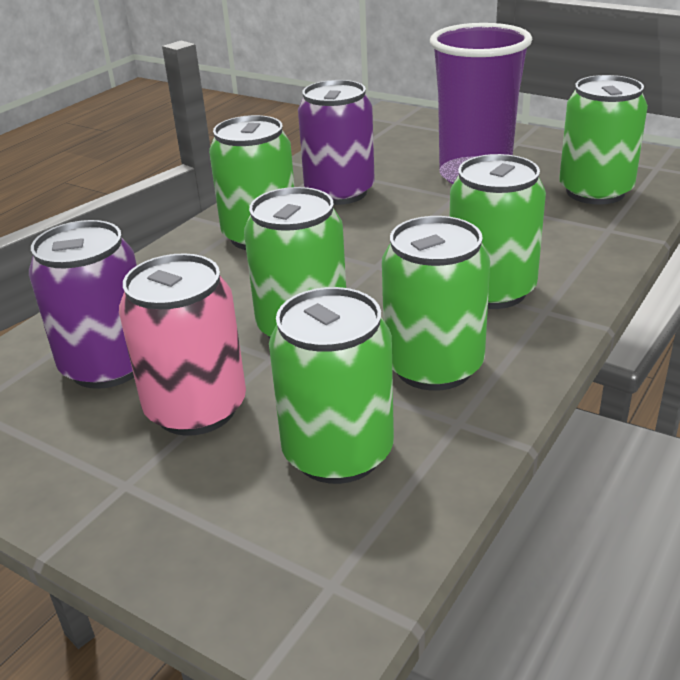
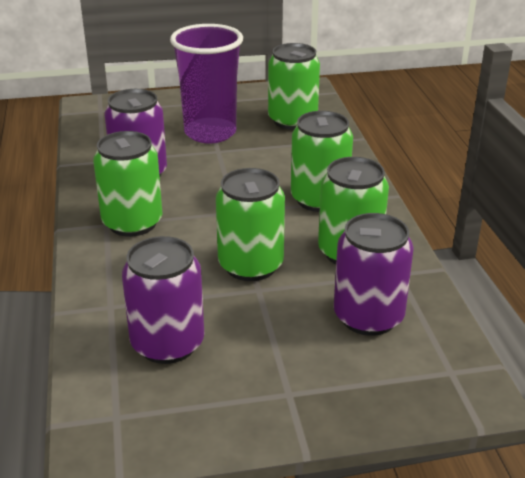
camera: 45 degrees left, 0 degrees up
pink can [119,253,246,436] -> none
green can [269,287,394,484] -> purple can [334,213,414,336]

